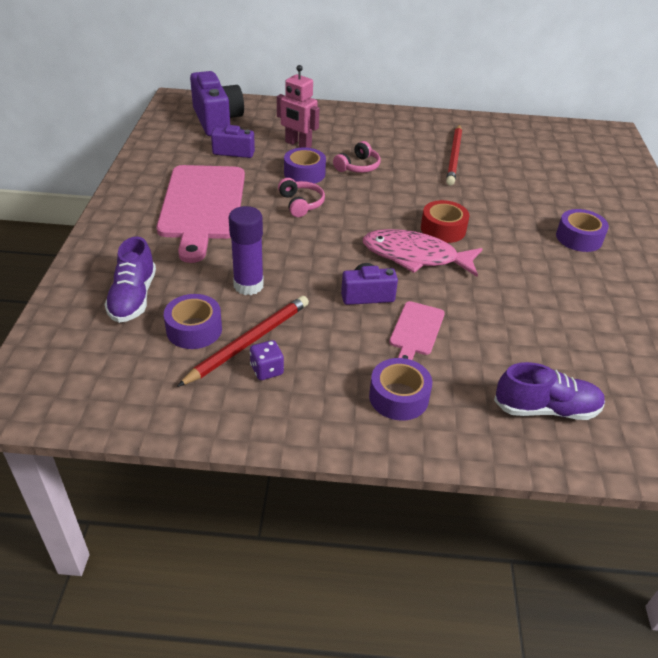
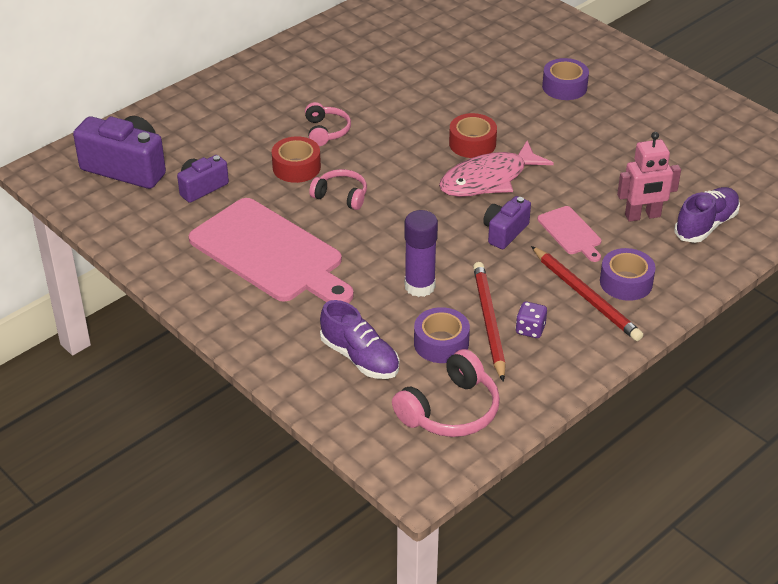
camera: 45 degrees left, 0 degrees up
pink robot [277,65,320,148] -> pink robot moved to [617,132,681,222]
purple tape [284,147,326,184] -> red tape [272,136,321,183]
red pencil [446,125,462,185] -> red pencil moved to [531,246,643,341]
none -> pink headphones [392,349,500,437]

